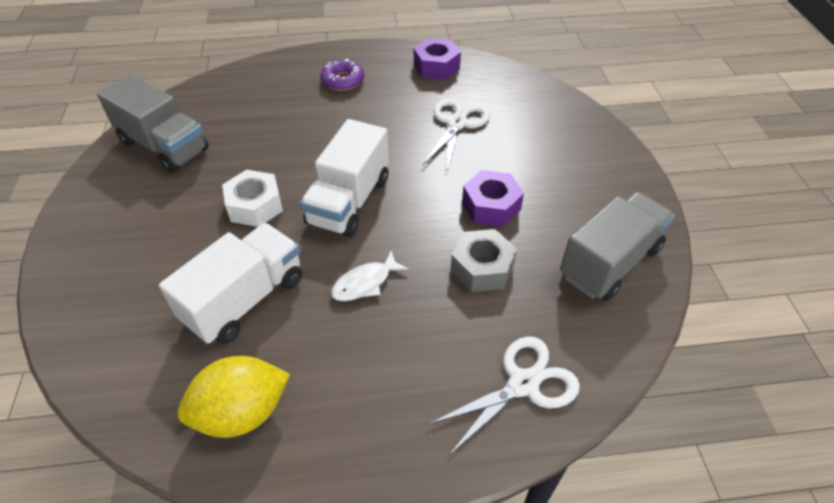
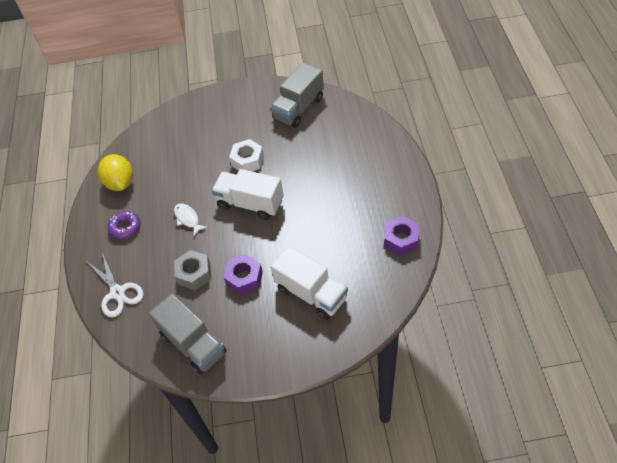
camera: 95 degrees right, 5 degrees up
white truck [159,223,302,344] -> white truck moved to [271,246,348,320]
purple donut [320,59,364,91] -> purple donut moved to [108,211,141,240]
white scissors [422,98,491,173] -> none

